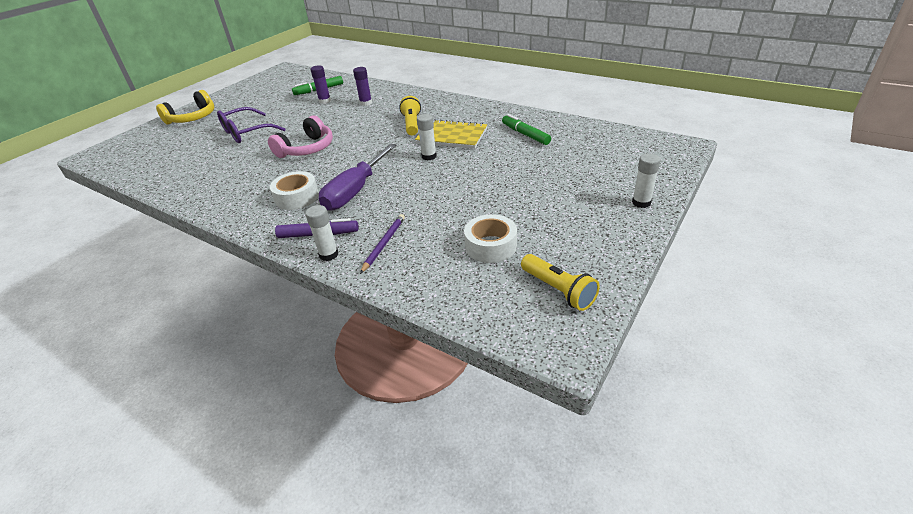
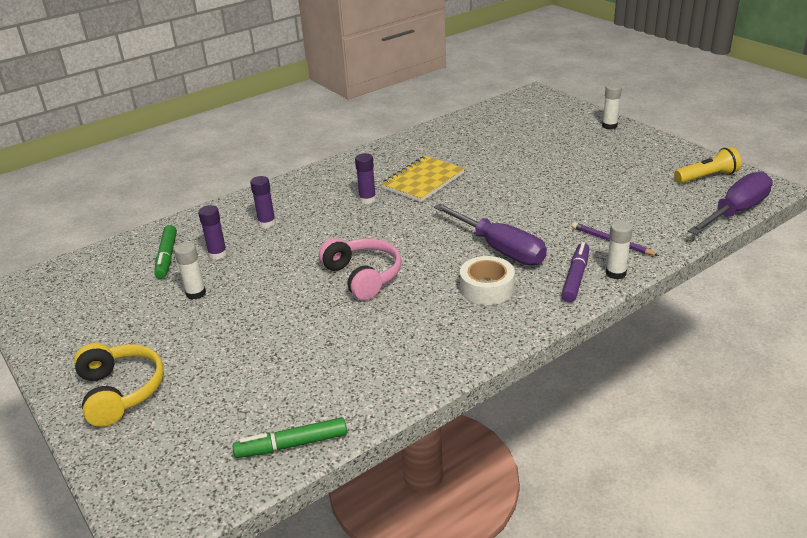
camera: 70 degrees left, 5 degrees down
purple glasses [217,107,285,143] -> none
yellow flashlight [399,96,421,135] -> purple glue stick [355,153,376,204]
white glue stick [417,114,437,161] -> white glue stick moved to [174,242,206,300]
white tape [464,214,517,263] -> none
green marker [502,114,551,145] -> green marker moved to [233,417,347,458]
none -> purple screwdriver [688,171,773,235]

